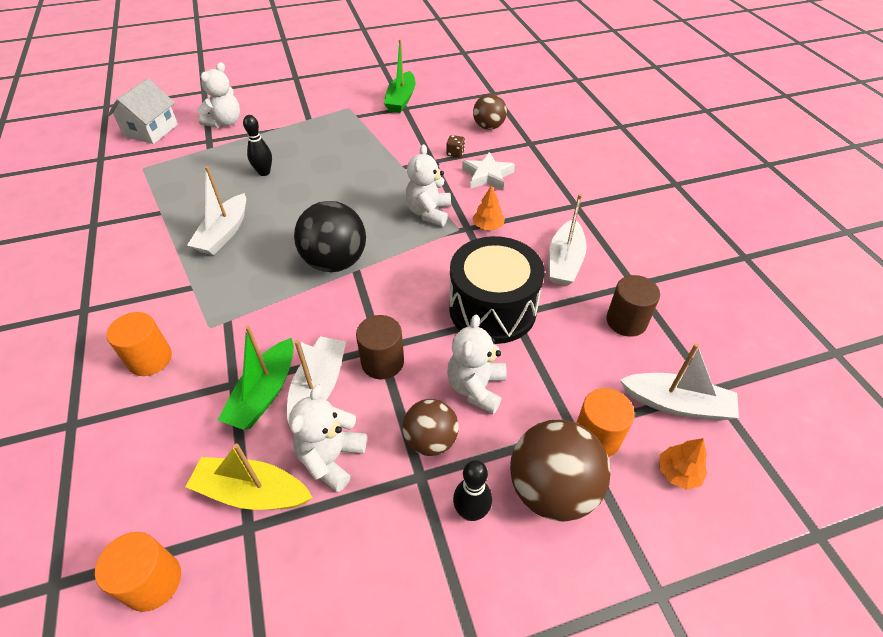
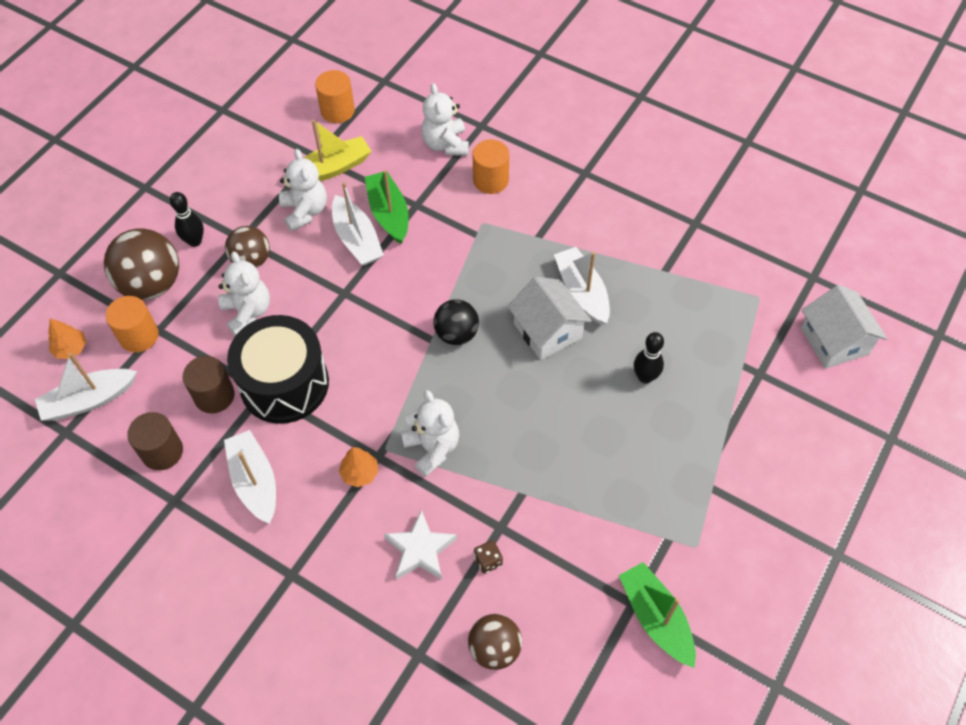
camera: 140 degrees right, 10 degrees up
white teddy bear [197,62,240,128] -> white teddy bear moved to [421,83,469,156]
black ball [294,201,366,272] -> black ball [433,299,479,345], size x0.62
brown cylinder [356,315,404,379] -> brown cylinder moved to [183,356,235,414]
none -> white house [507,277,592,360]

